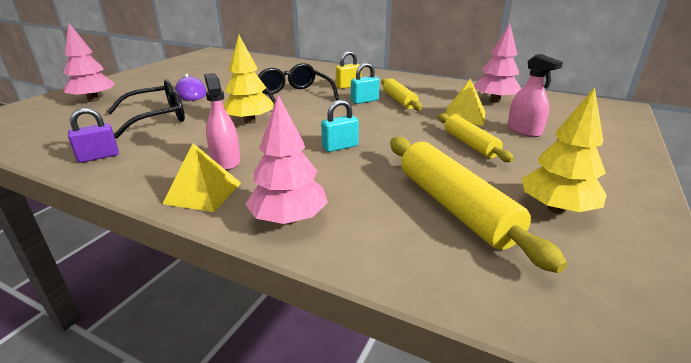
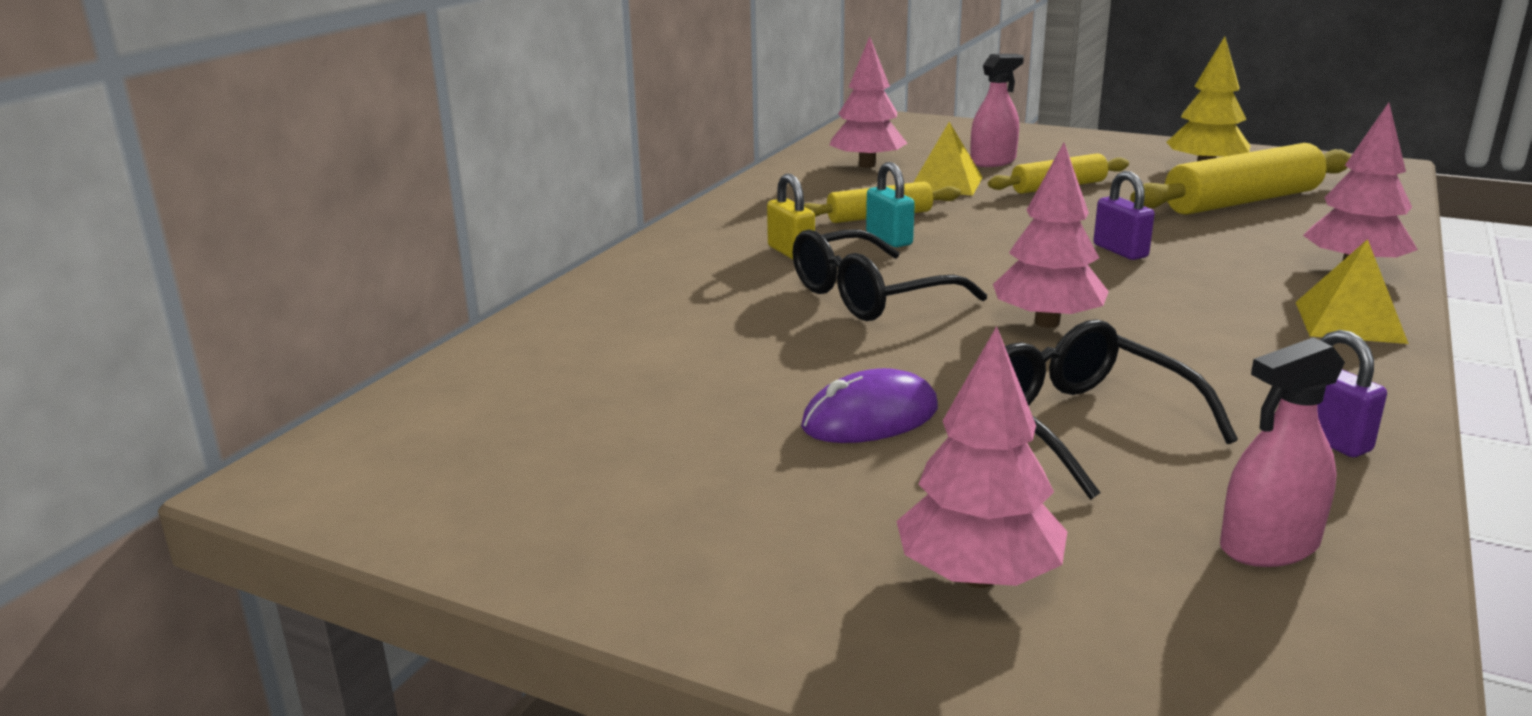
camera: 90 degrees left, 5 degrees down
pink spray bottle [204,73,240,170] -> pink spray bottle moved to [1220,337,1345,567]
yellow tree [223,35,274,124] -> pink tree [993,143,1109,328]
turquoise padlock [321,100,359,152] -> purple padlock [1094,171,1155,260]

